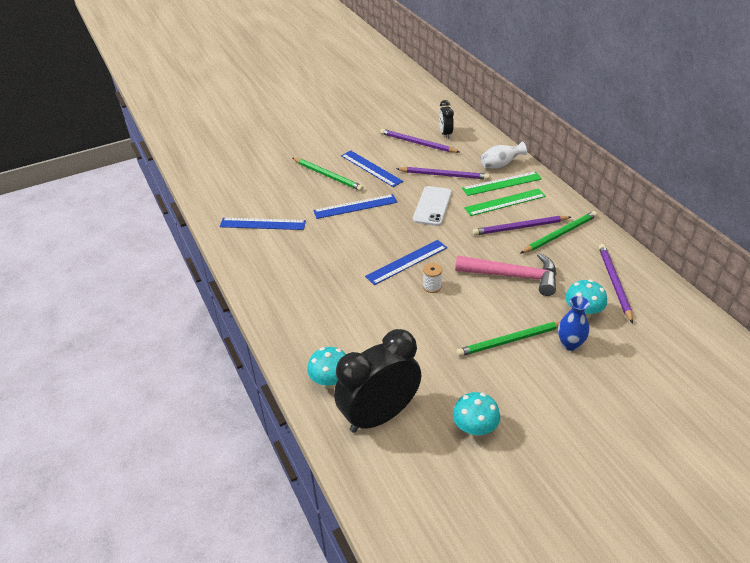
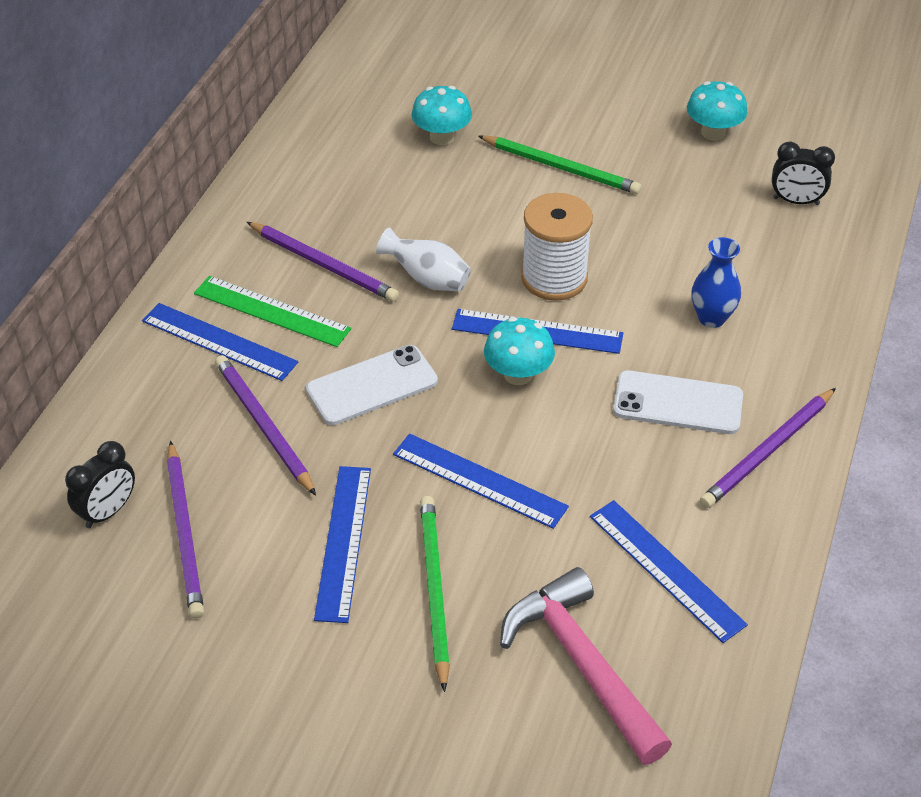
camera: 135 degrees left, 5 degrees up
turquoise mushroom [307,347,346,389] -> turquoise mushroom moved to [484,317,555,385]
black clock [334,329,421,433] -> black clock [772,141,835,205], size x0.48
white spool [423,263,442,293] -> white spool [521,193,593,301], size x2.05
pink hammer [455,253,556,296] -> pink hammer moved to [500,567,672,765]
green ruler [462,171,542,196] -> blue ruler [142,303,298,381]
white vase [480,141,527,169] -> white vase moved to [376,227,471,292]
green pencil [520,211,597,254] -> none
blue vase [558,296,590,351] -> blue vase moved to [692,237,741,328]
purple pencil [599,244,633,323] -> purple pencil moved to [700,388,836,508]
none -> white phone [613,370,743,434]

